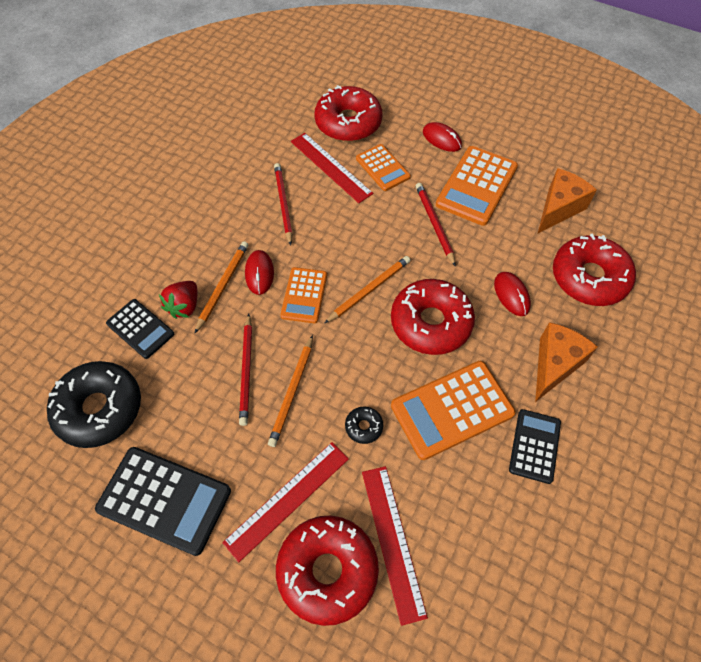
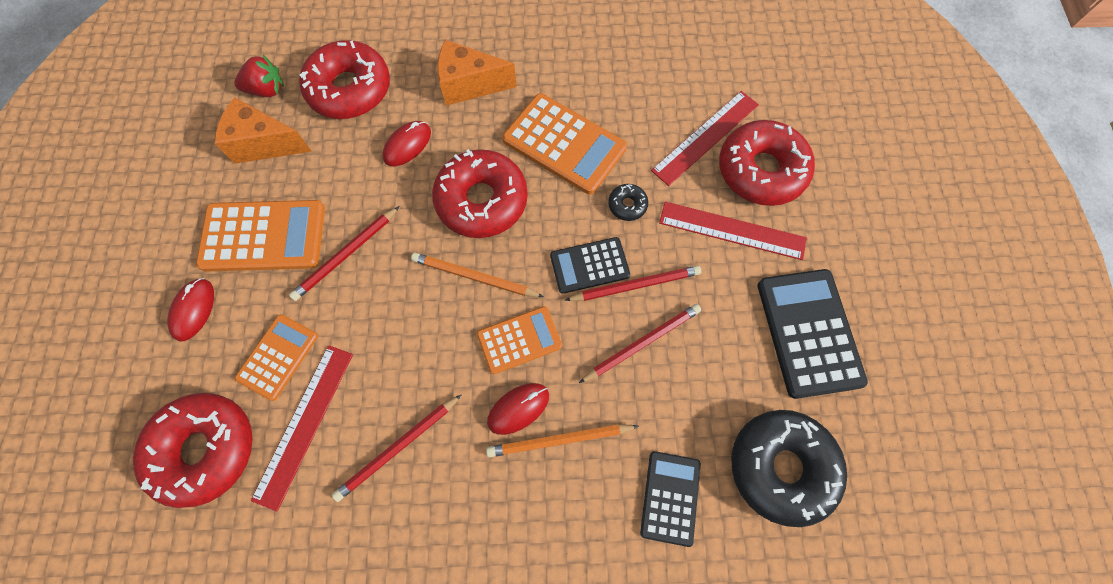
camera: 120 degrees left, 10 degrees up
red strawberry [159,281,197,319] -> red strawberry moved to [234,55,284,97]
orange pencil [268,335,313,447] -> red pencil [564,265,701,301]
black calculator [509,409,561,484] -> black calculator moved to [550,237,630,294]

